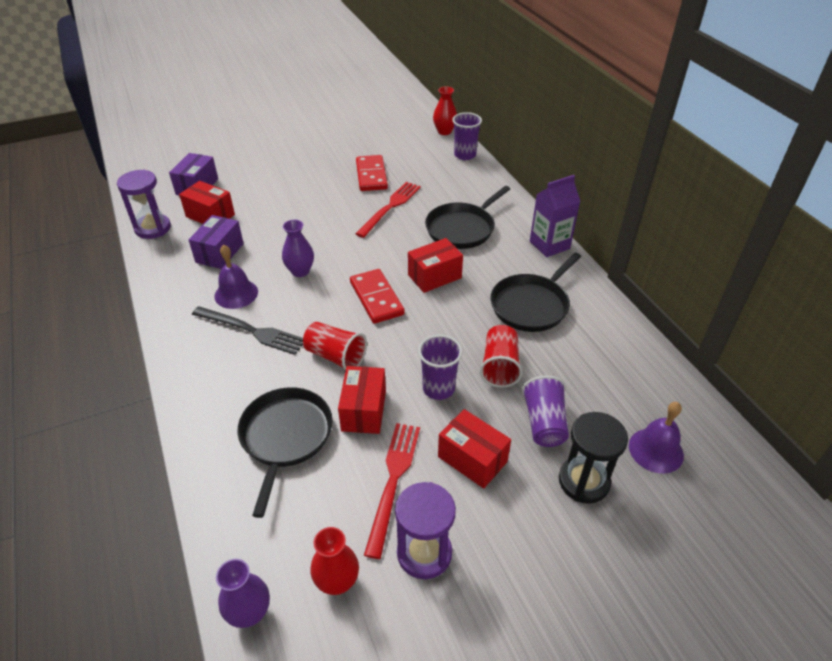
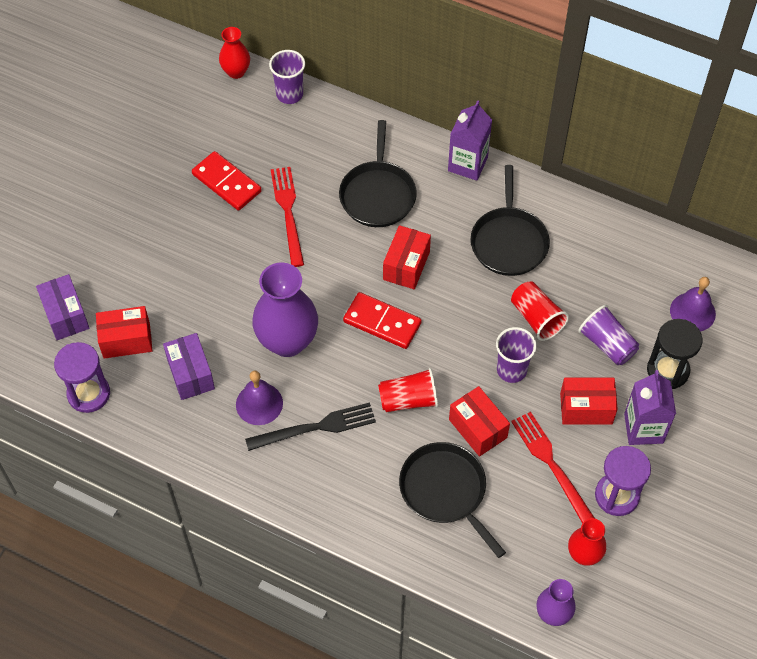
camera: 40 degrees left, 15 degrees up
purple vase [282,220,314,277] -> purple vase [252,262,318,357], size x1.86
none -> purple carton [624,370,676,445]

